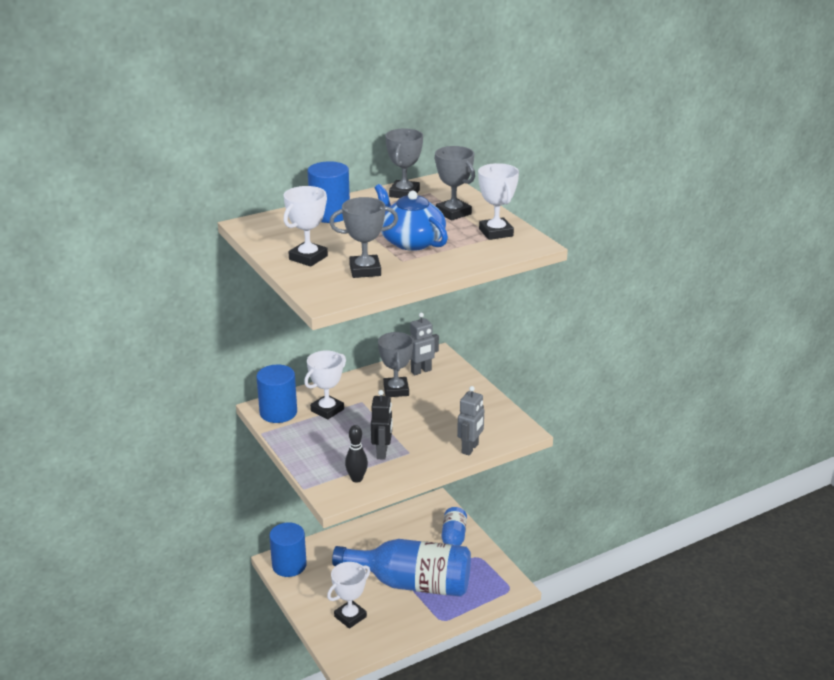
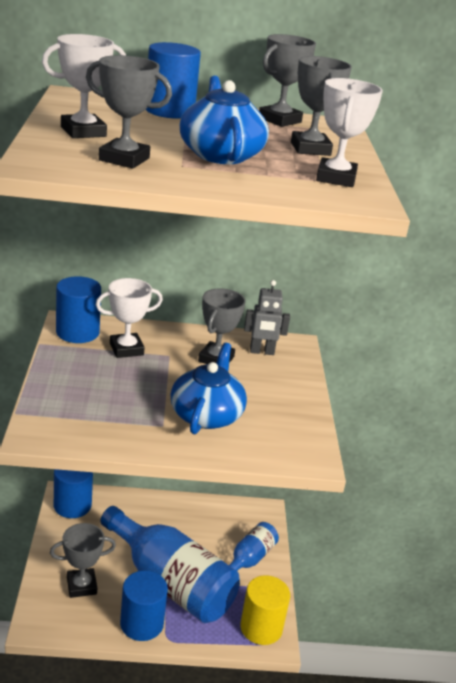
camera: 25 degrees right, 0 degrees up
white trophy [327,562,370,629] -> grey trophy [50,523,116,598]
black bowling pin [345,425,368,483] -> none
black robot [371,390,392,460] -> none
grey robot [457,386,484,455] -> none
none -> blue cylinder [120,570,168,641]
none -> blue teapot [171,343,247,434]
none -> yellow cylinder [240,575,290,645]

